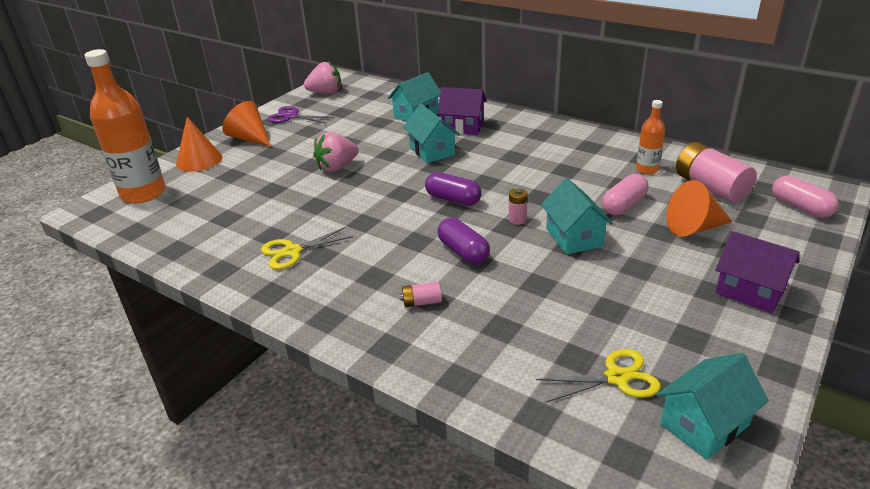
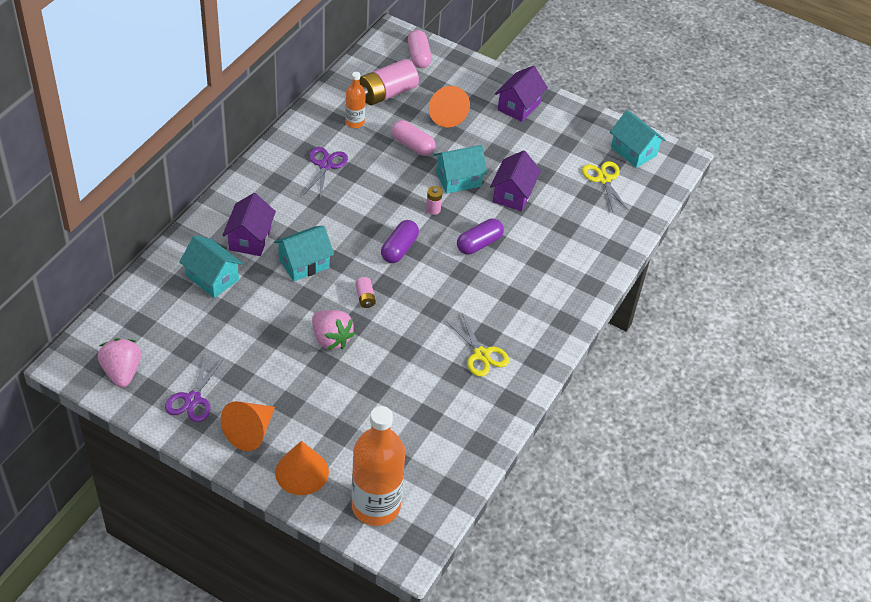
camera: 100 degrees left, 15 degrees up
pink battery [400,282,442,307] -> pink battery moved to [355,277,376,308]
pink capsule [772,175,839,218] -> pink capsule turned 60 degrees counterclockwise [408,30,432,68]
none -> purple scissors [304,147,348,199]
none -> purple house [490,150,541,211]

